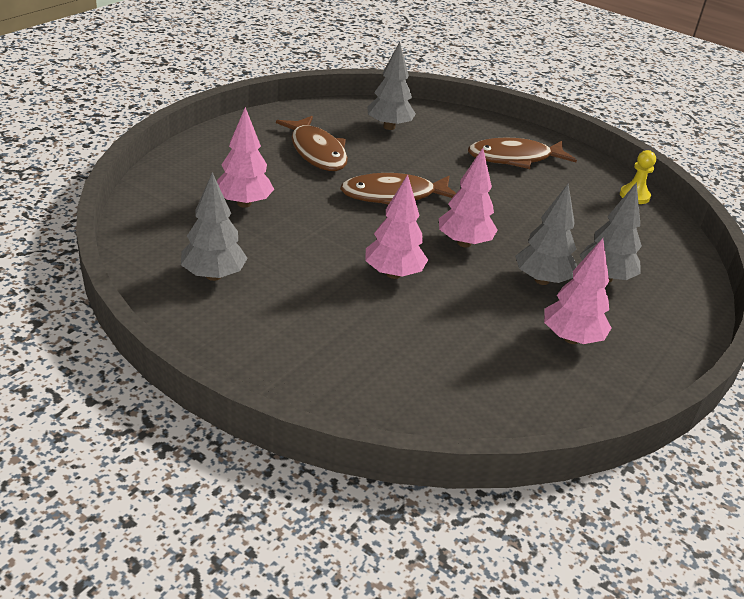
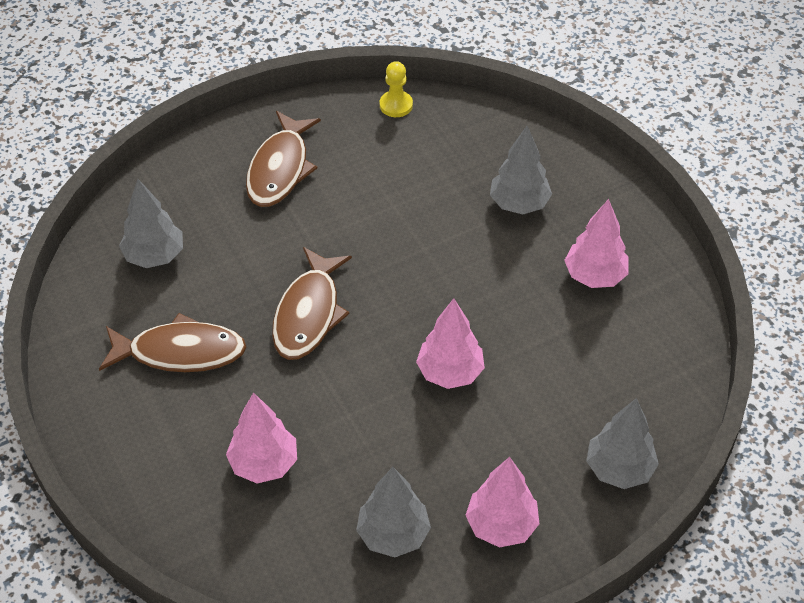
camera: 60 degrees left, 15 degrees up
pink tree [439,148,497,247] -> pink tree moved to [465,457,539,548]
grey tree [515,184,578,285] -> grey tree moved to [586,398,659,489]

